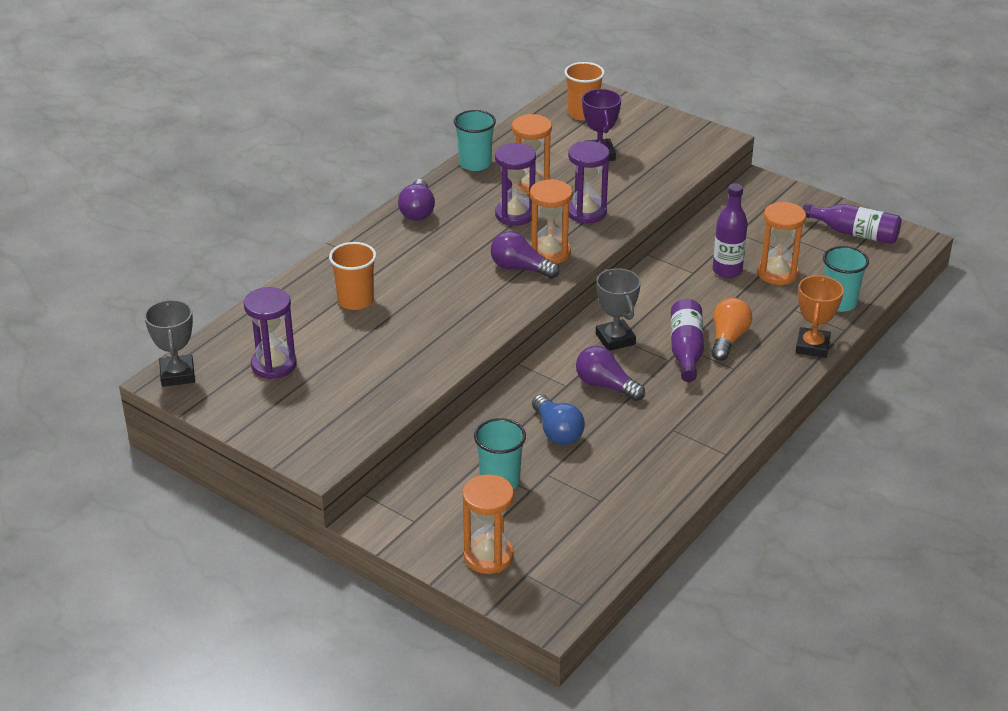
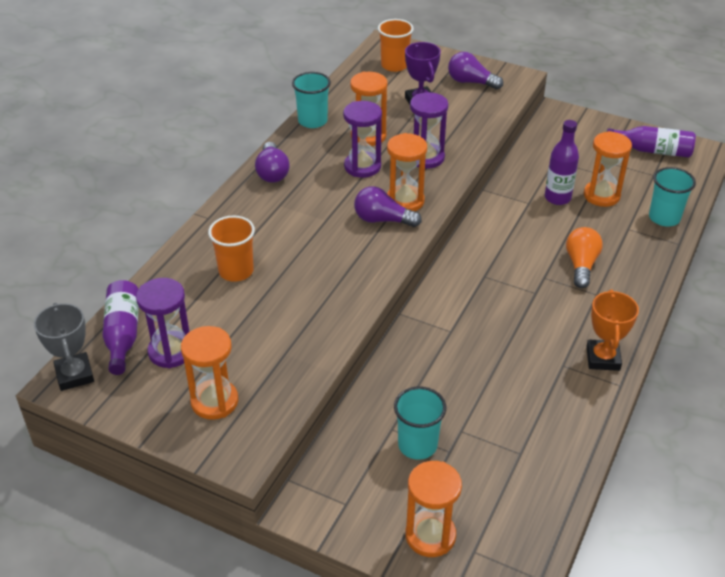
camera: 10 degrees left, 5 degrees up
blue light bulb [532,395,585,445] -> none
purple light bulb [576,346,645,401] -> purple light bulb moved to [448,52,503,90]
grey trophy [596,268,641,351] -> none
purple bottle [671,299,704,382] -> purple bottle moved to [102,280,139,375]
orange trophy [796,275,844,358] -> orange trophy moved to [586,289,639,371]
none -> orange hourglass [181,326,238,420]

